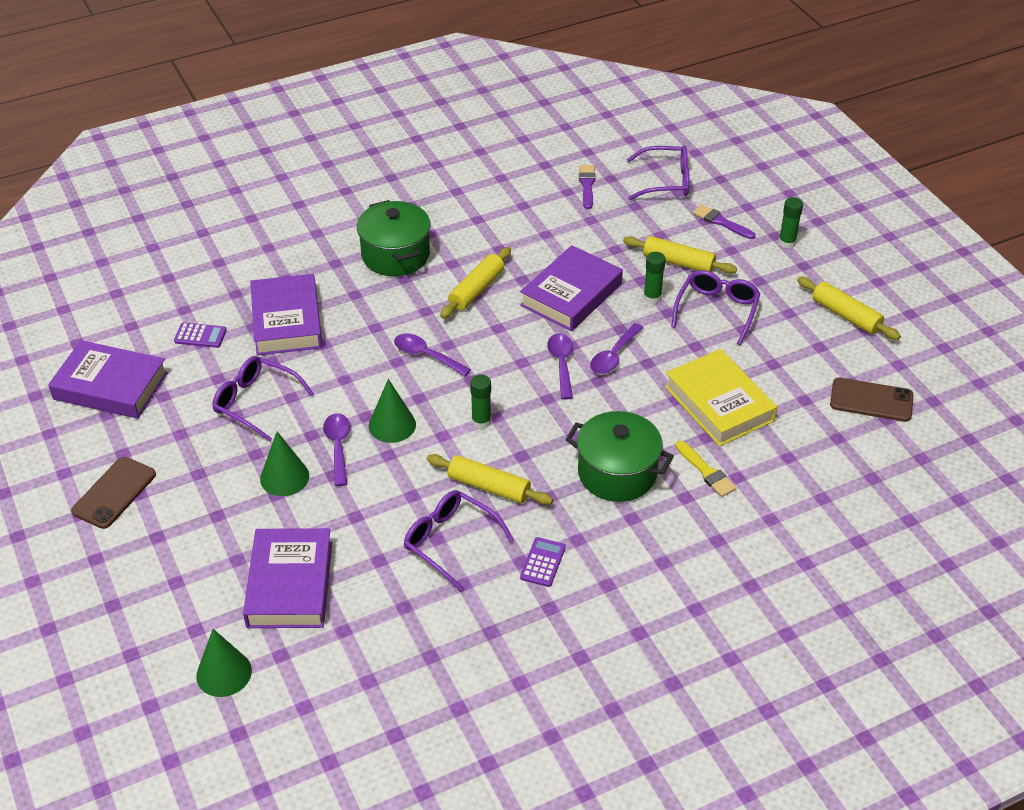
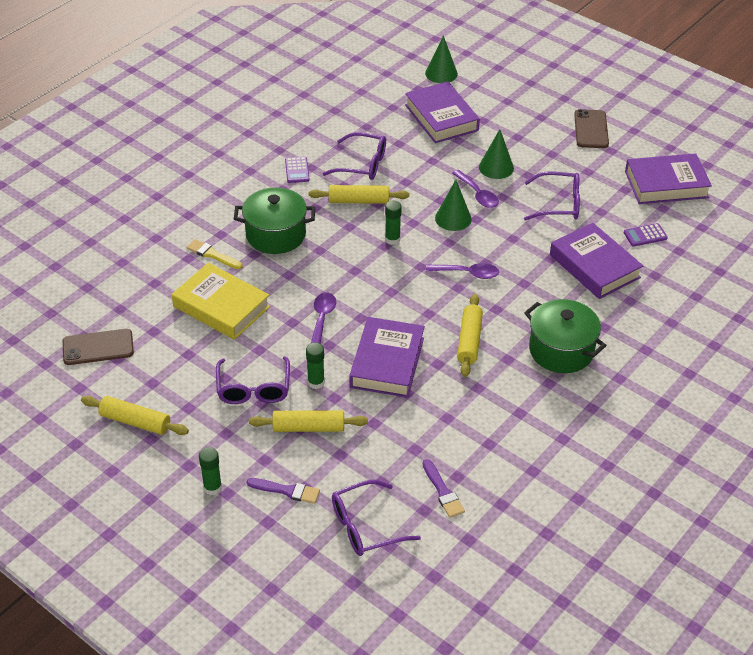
camera: 155 degrees right, 0 degrees up
purple spoon [547,333,573,400] -> none

